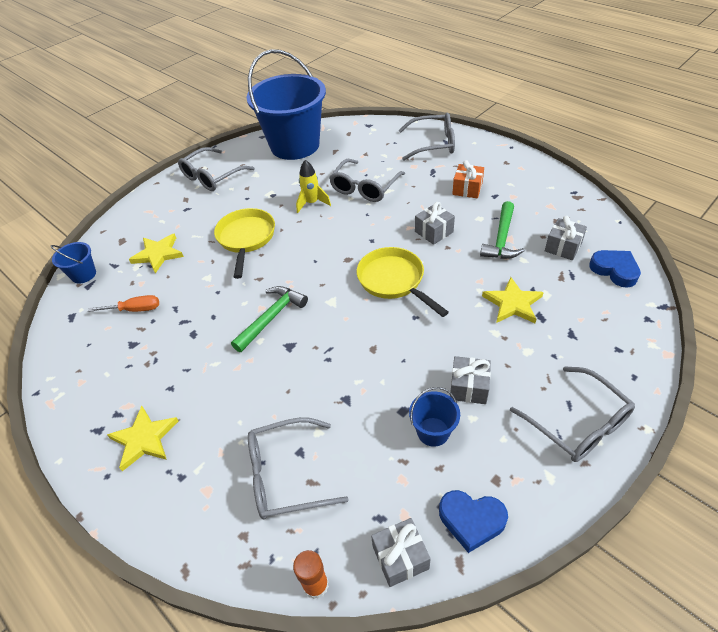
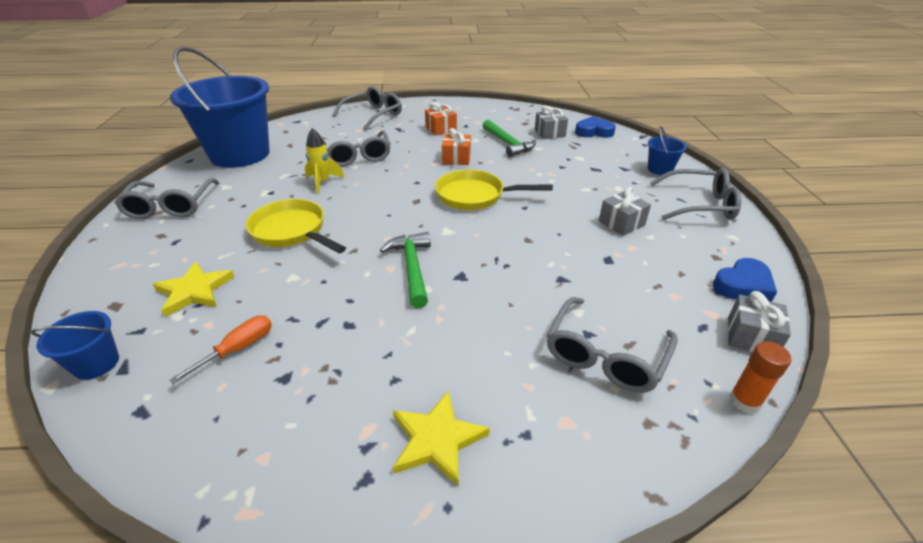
camera: 50 degrees left, 10 degrees down
blue bucket [409,387,460,447] -> blue bucket moved to [648,126,687,175]
grey gift [415,202,455,245] -> orange gift [442,128,471,165]
yellow star [482,277,544,323] -> none

